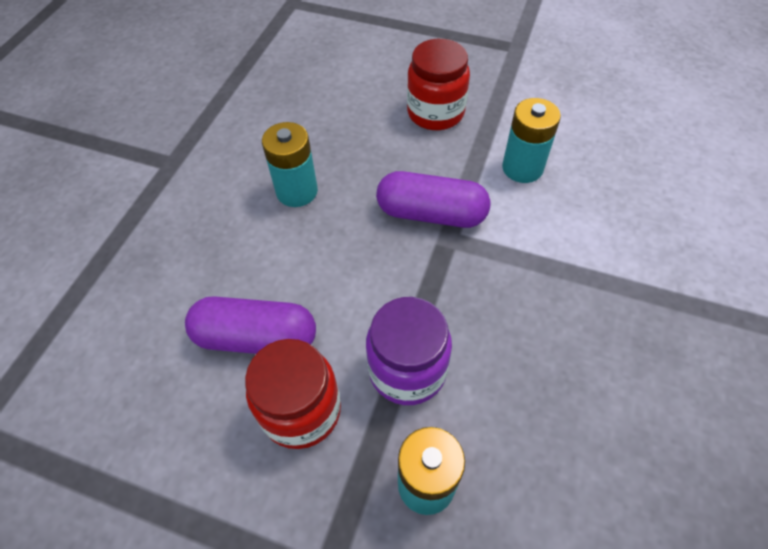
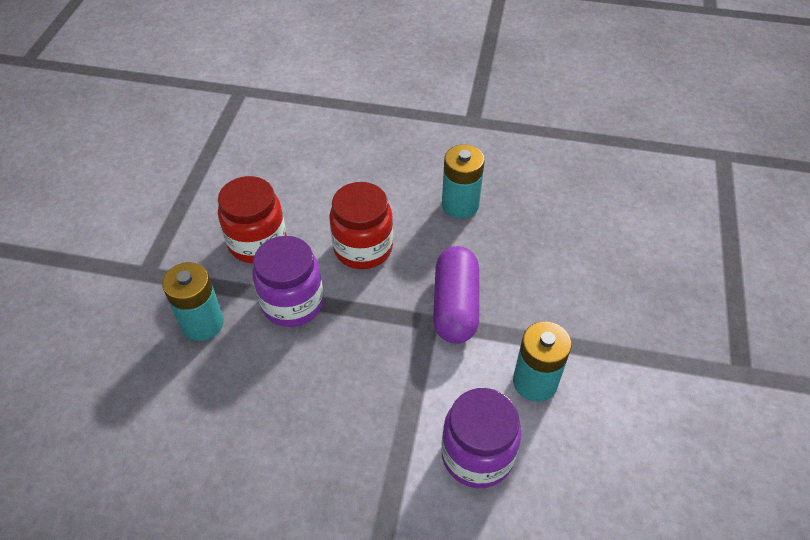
camera: 80 degrees right, 5 degrees down
purple capsule [185,296,316,354] -> none
red jar [407,39,470,130] -> red jar moved to [329,182,393,269]
none -> purple jar [442,388,522,488]

